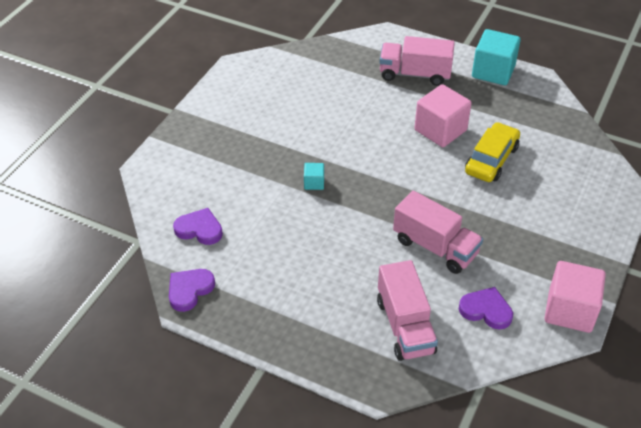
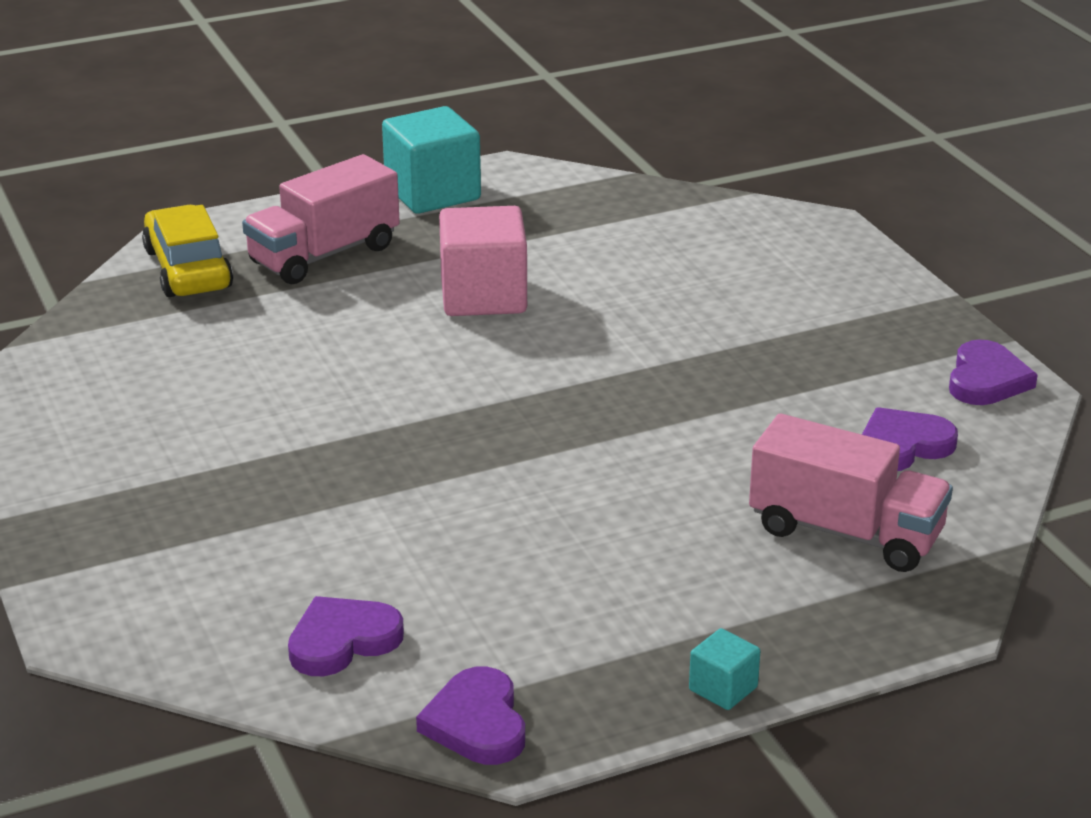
camera: 50 degrees left, 15 degrees down
turquoise cube [304,163,324,190] -> turquoise cube moved to [689,628,760,710]
pink truck [393,191,483,274] -> none
yellow car [465,122,520,182] -> yellow car moved to [142,205,233,297]
pink cube [545,261,606,333] -> purple heart [949,340,1038,405]

